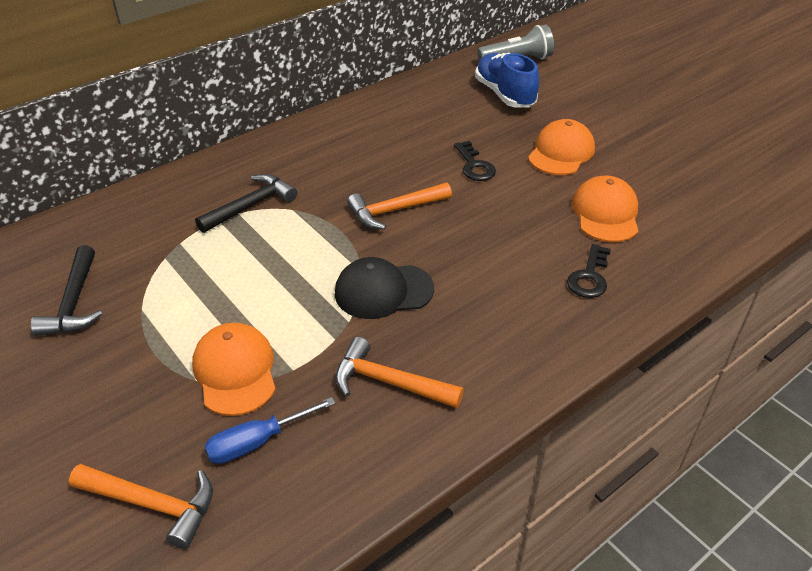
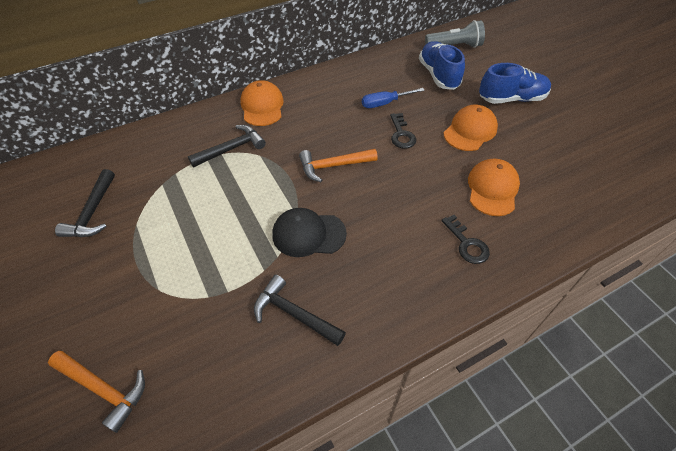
camera: 10 degrees right, 10 degrees up
orange cap [192,323,276,416] -> orange cap moved to [240,80,284,126]
blue screwdriver [204,397,336,464] -> blue screwdriver moved to [362,88,425,108]
orange hammer [335,337,464,408] -> black hammer [254,275,346,346]
black key [567,244,611,298] -> black key turned 60 degrees counterclockwise [442,215,490,264]
none -> blue shoe [479,63,551,104]

